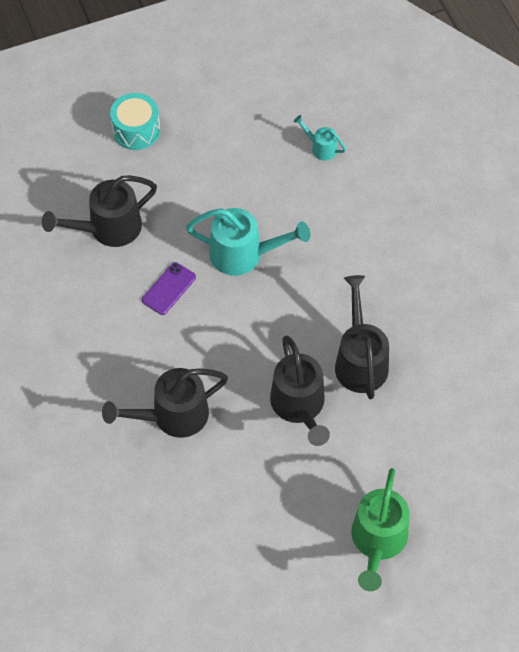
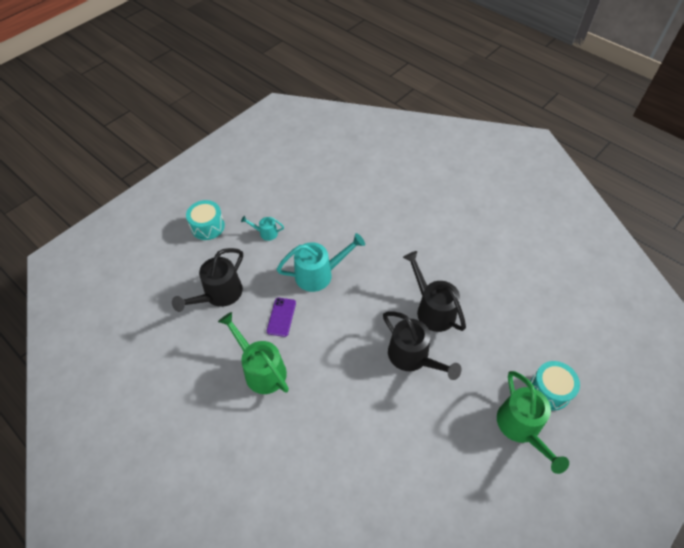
camera: 25 degrees left, 5 degrees down
black watering can [102,368,228,438] -> none
turquoise watering can [293,115,346,160] -> turquoise watering can moved to [241,216,284,241]
none -> green watering can [218,312,289,394]
none -> turquoise drum [530,361,580,410]

